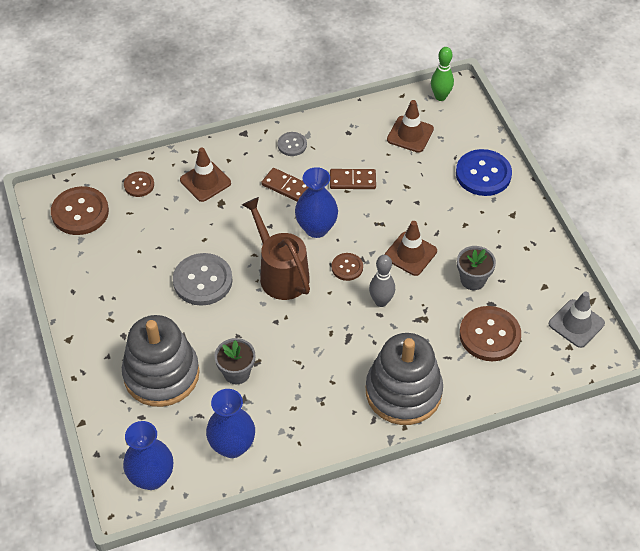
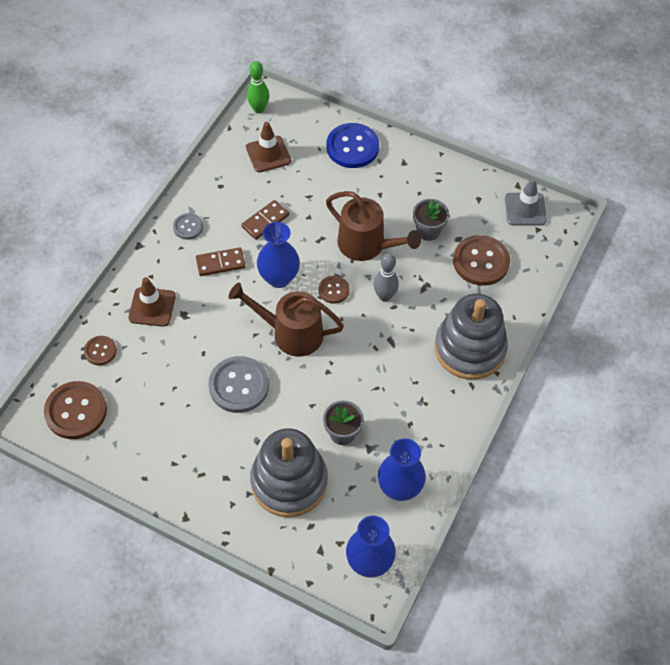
camera: 45 degrees left, 5 degrees up
brown traffic cone [384,221,437,276] -> brown watering can [326,191,421,261]

